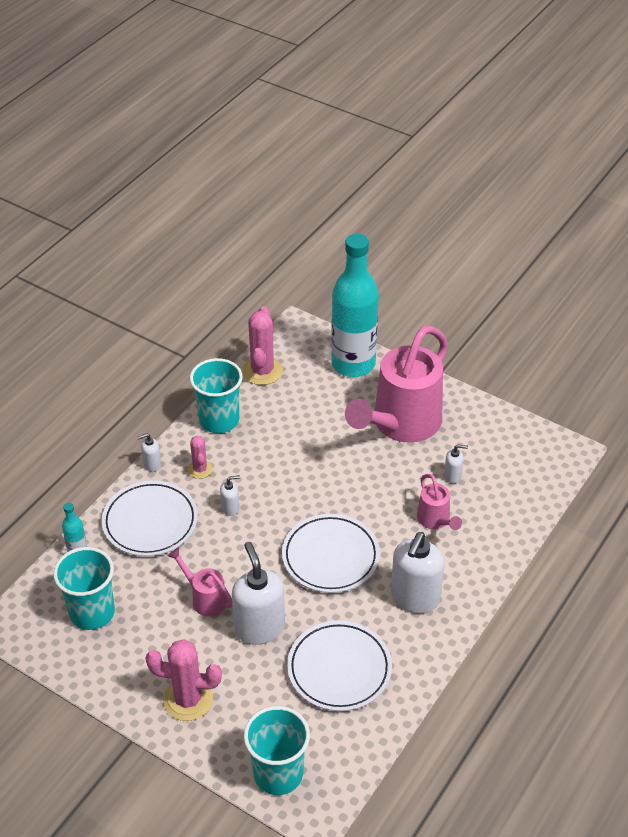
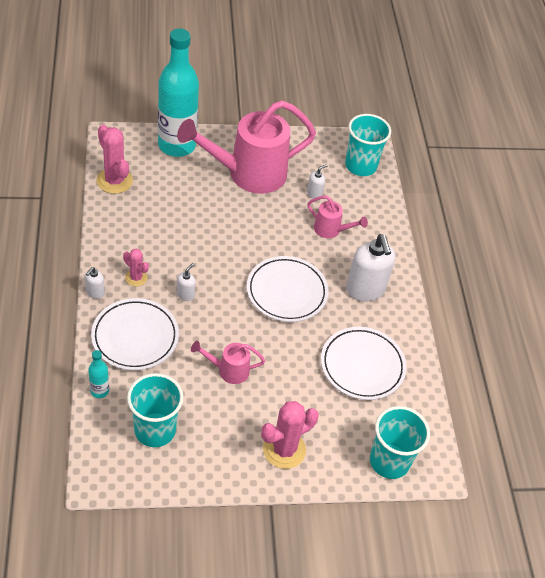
camera: 45 degrees left, 5 degrees up
turquoise cup [190,358,243,433] -> turquoise cup moved to [345,114,391,176]
white soap dispenser [232,542,285,645] -> none
pink watering can [345,325,448,443] -> pink watering can turned 75 degrees clockwise [177,100,316,194]

